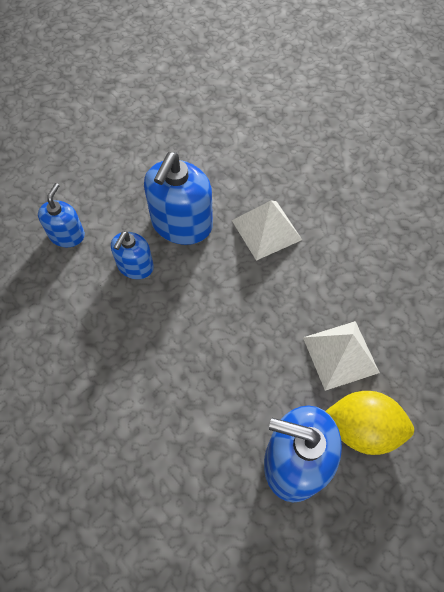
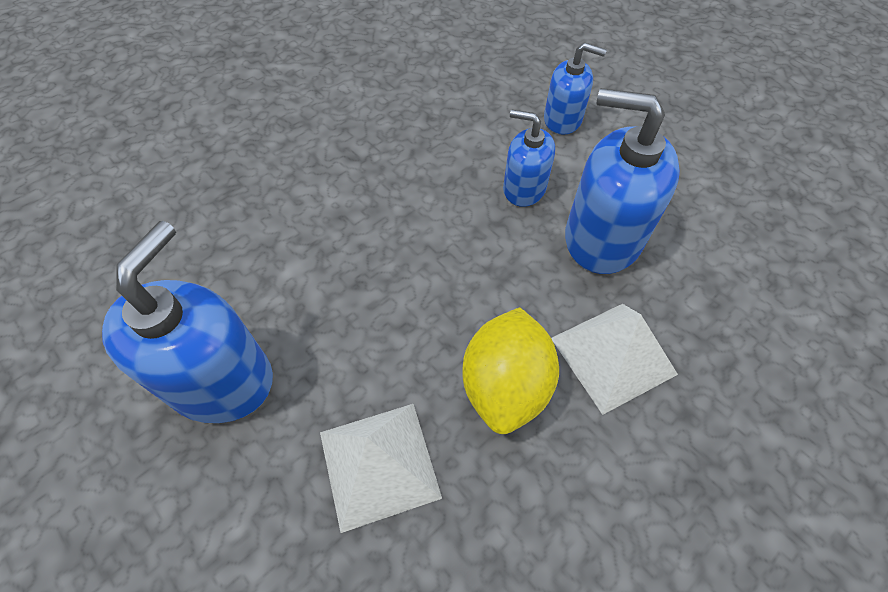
camera: 90 degrees right, 5 degrees down
yellow lemon [325,391,414,455] -> yellow lemon moved to [462,307,559,434]

